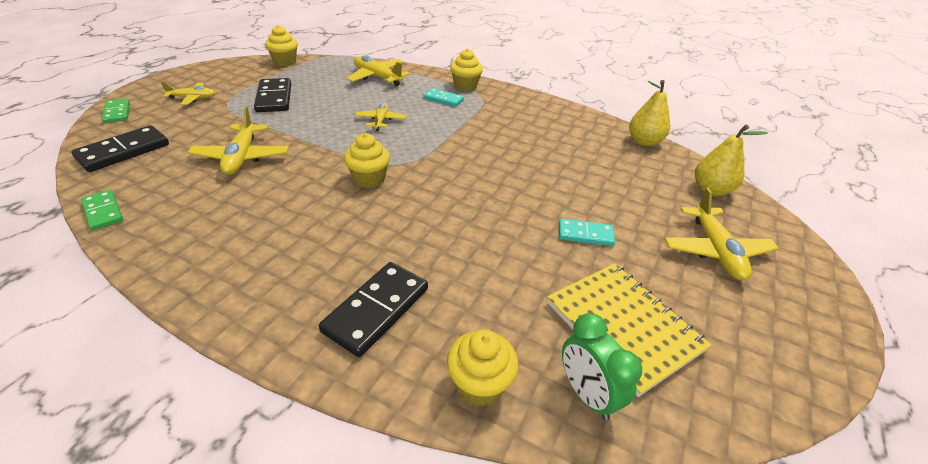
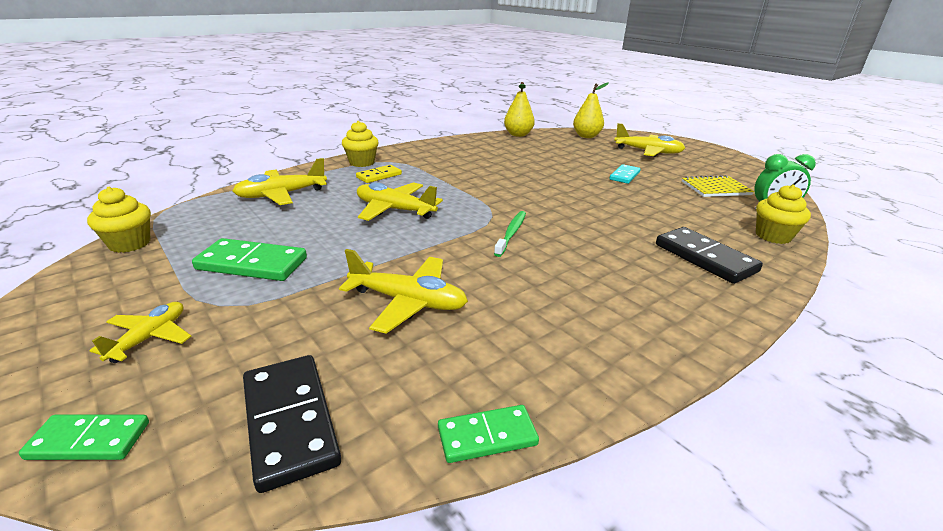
camera: 65 degrees left, 10 degrees down
black domino [254,78,291,112] -> green domino [192,238,307,281]
yellow cupcake [344,133,390,188] -> green toothbrush [494,211,526,257]
yellow plane [355,103,407,131] -> yellow plane [357,182,443,221], size x1.59
turquoise domino [423,88,464,107] -> yellow domino [356,165,402,183]
yellow notebook [547,263,711,397] -> yellow notebook [682,175,754,197], size x0.66

